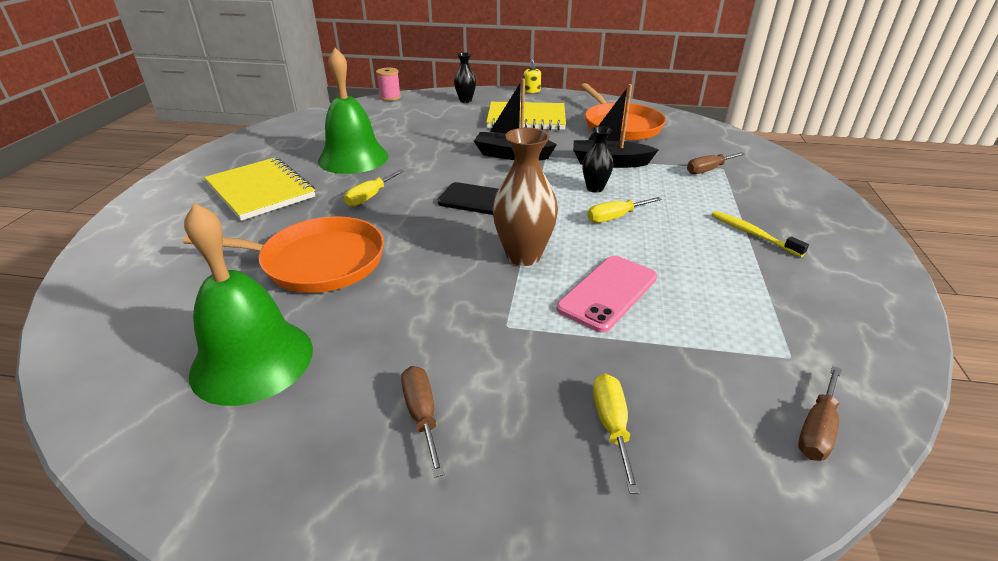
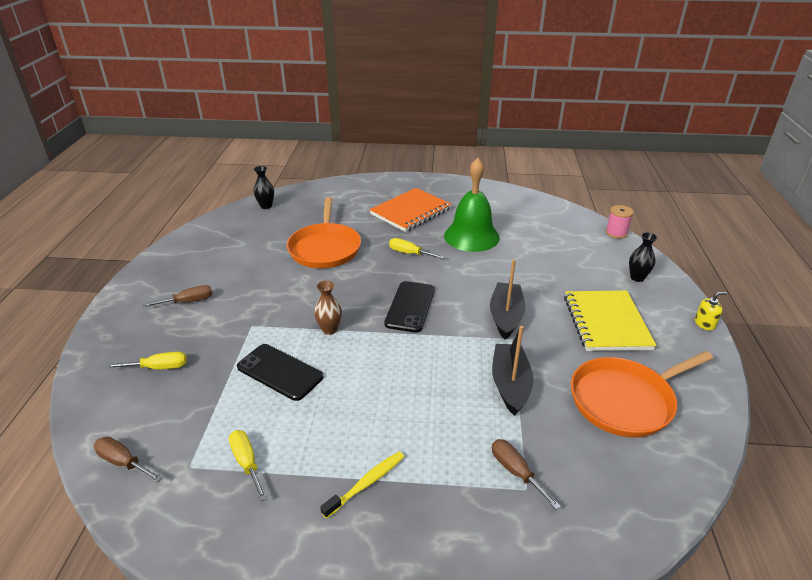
camera: 85 degrees right, 0 degrees up
green bell [184,203,313,406] -> none
yellow notebook [204,157,315,221] -> orange notebook [370,188,452,232]
brown vase [492,128,558,266] -> brown vase [314,281,342,335], size x0.59
pink phone [557,256,657,333] -> black phone [237,344,323,401]
black vase [582,126,613,193] -> black vase moved to [253,166,274,209]
yellow screwdriver [587,197,662,223] -> yellow screwdriver moved to [229,430,267,501]

